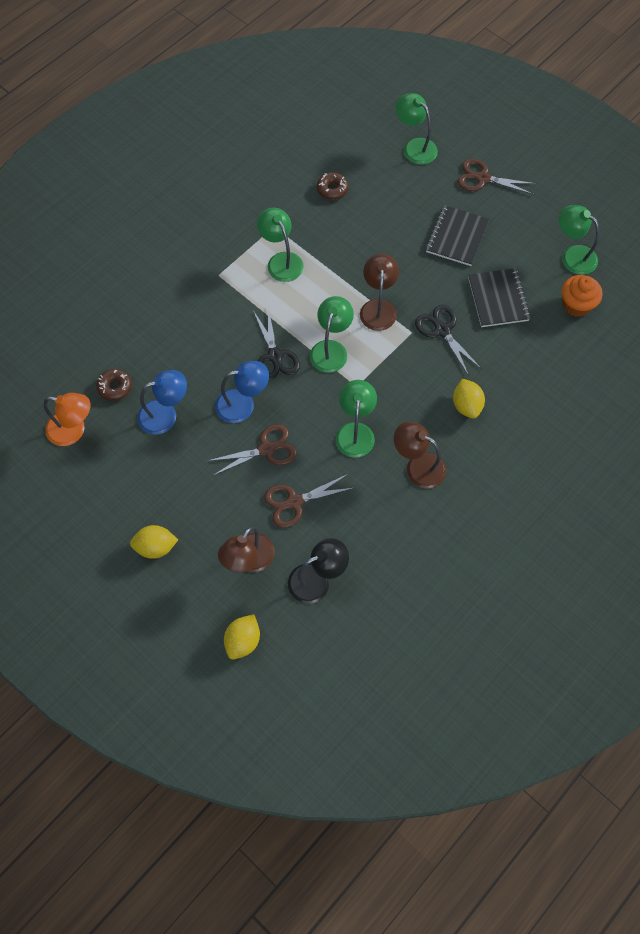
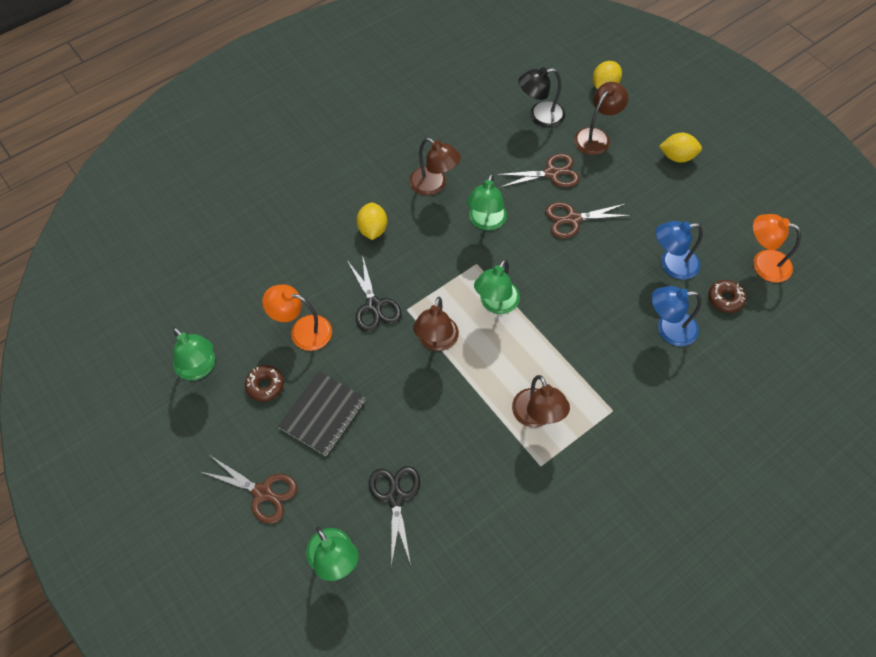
camera: 170 degrees left, 5 degrees down
blue lamp [215,361,269,423] -> blue lamp moved to [651,286,701,346]
black scissors [253,307,300,381] -> black scissors moved to [369,466,420,566]
green lamp [257,208,304,282] -> brown lamp [512,375,570,427]
brown donut [317,172,348,200] -> brown donut moved to [245,365,284,402]
black notebook [468,268,531,327] -> orange lamp [262,284,332,351]
orange cupcake [562,275,603,317] -> none

